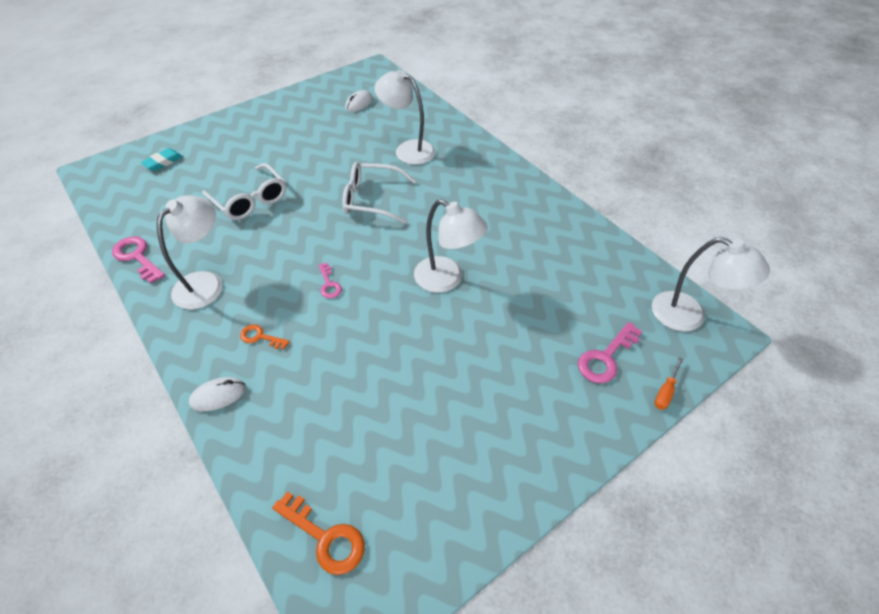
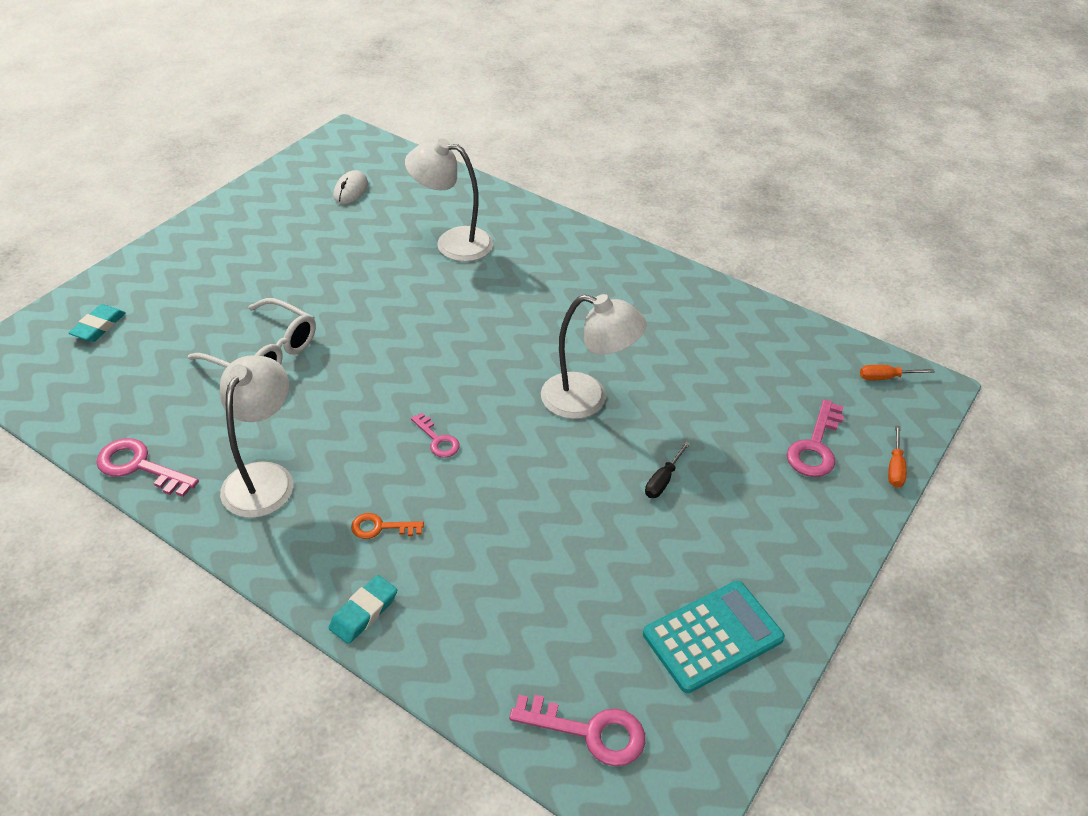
camera: 20 degrees left, 5 degrees down
white mouse [189,377,246,411] -> turquoise eraser [329,575,397,644]
orange key [272,491,365,575] -> pink key [509,695,645,766]
white glasses [342,162,416,224] -> none
white lamp [652,237,770,331] -> orange screwdriver [860,365,935,380]
none -> turquoise calculator [643,581,785,693]
none -> black screwdriver [645,442,690,498]

